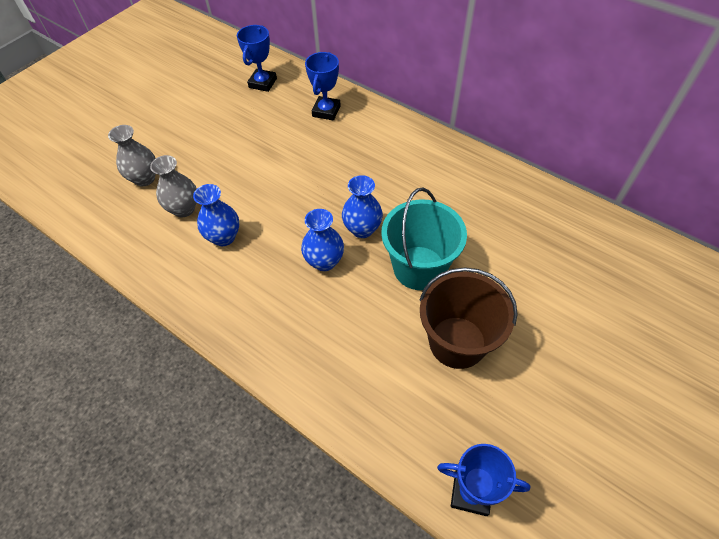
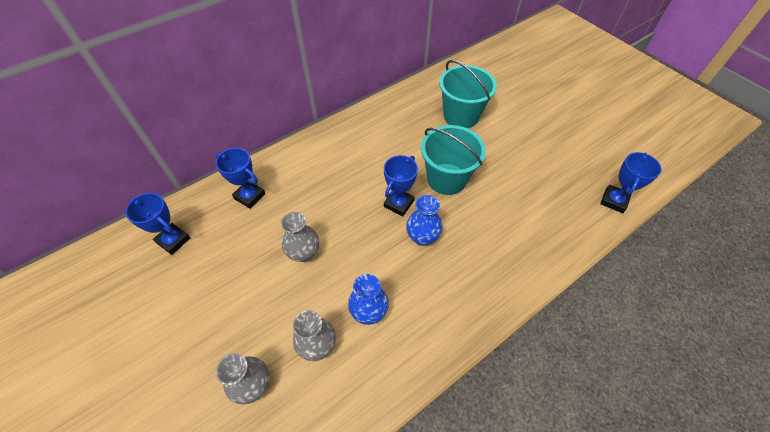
camera: 75 degrees left, 0 degrees up
blue vase [342,175,383,238] -> blue trophy [384,155,418,216]
brown bucket [420,267,518,369] -> none
none -> grey vase [281,212,319,262]
none -> turquoise bucket [439,60,497,128]

